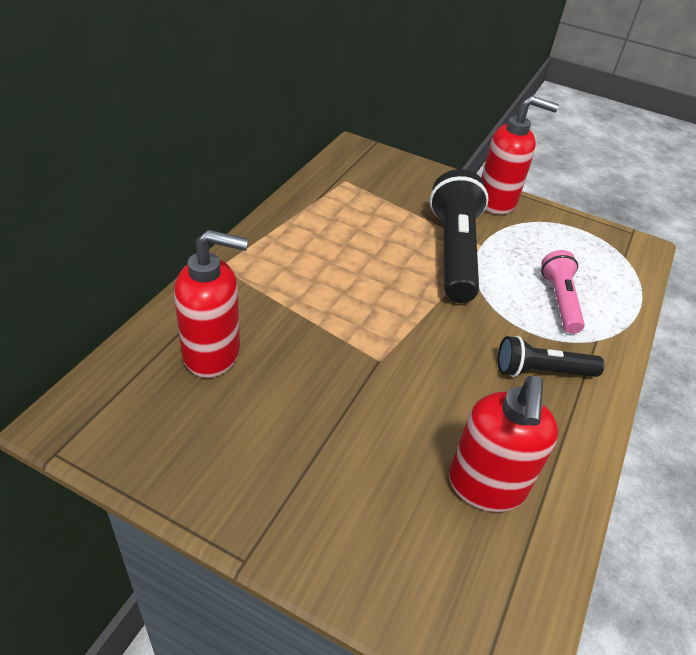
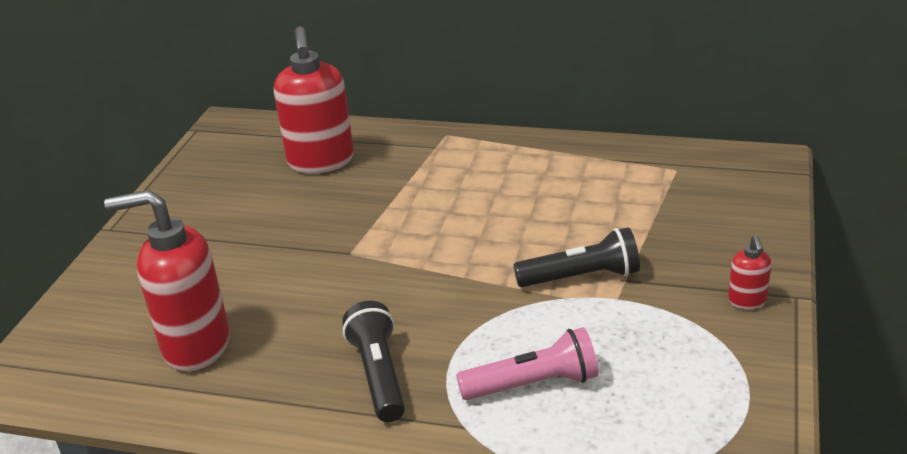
camera: 85 degrees right, 10 degrees down
black flashlight [430,169,489,303] -> black flashlight [514,227,640,287], size x0.57
red soap dispenser [481,96,559,215] -> red soap dispenser [728,235,771,309], size x0.45

